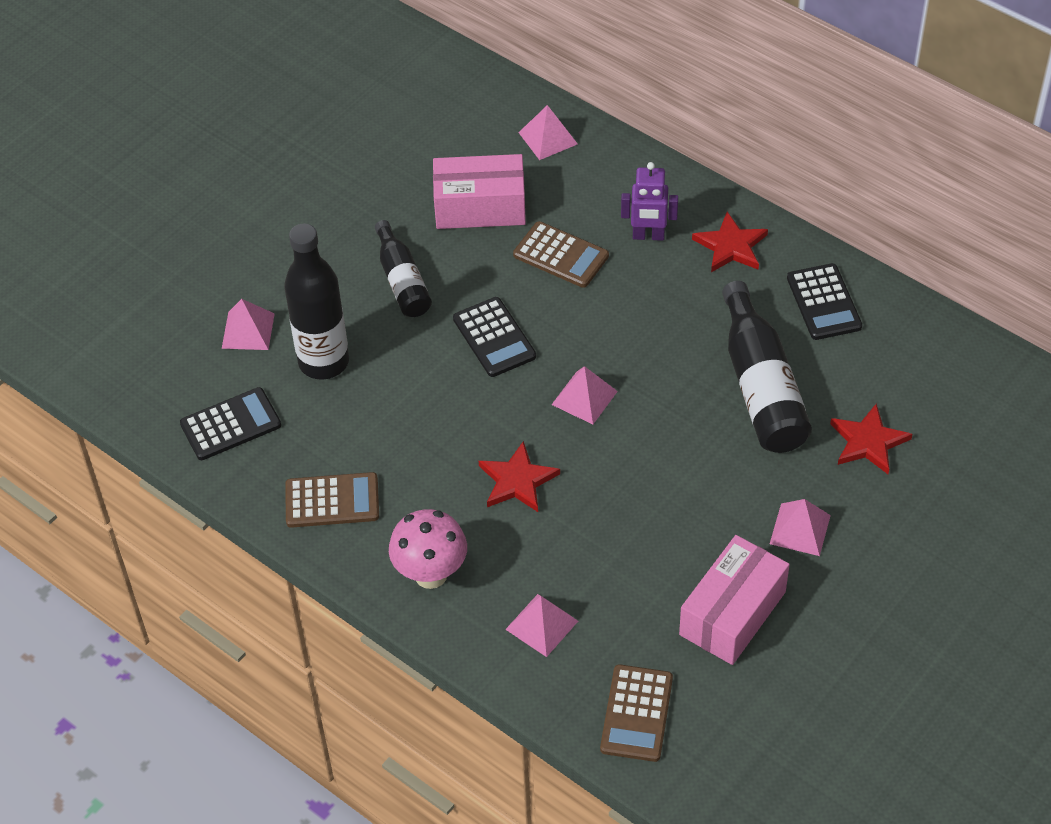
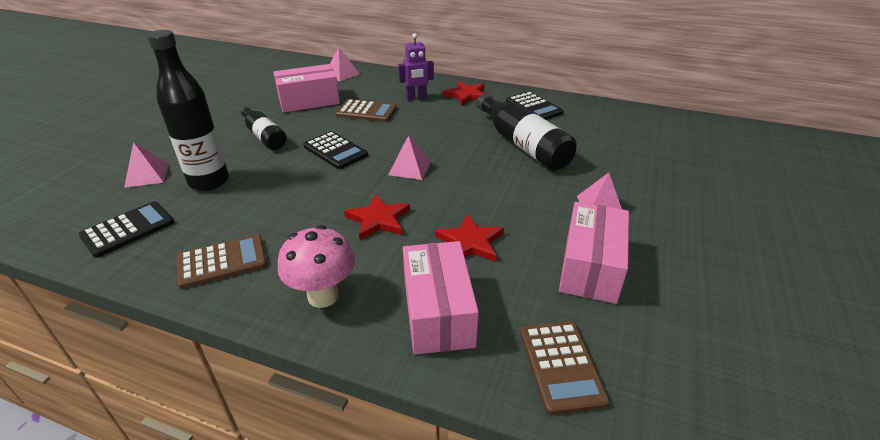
camera: 20 degrees left, 15 degrees down
pink pyramid [505,594,578,657] -> pink box [403,241,479,355]
red star [830,403,912,474] -> red star moved to [435,214,504,262]

